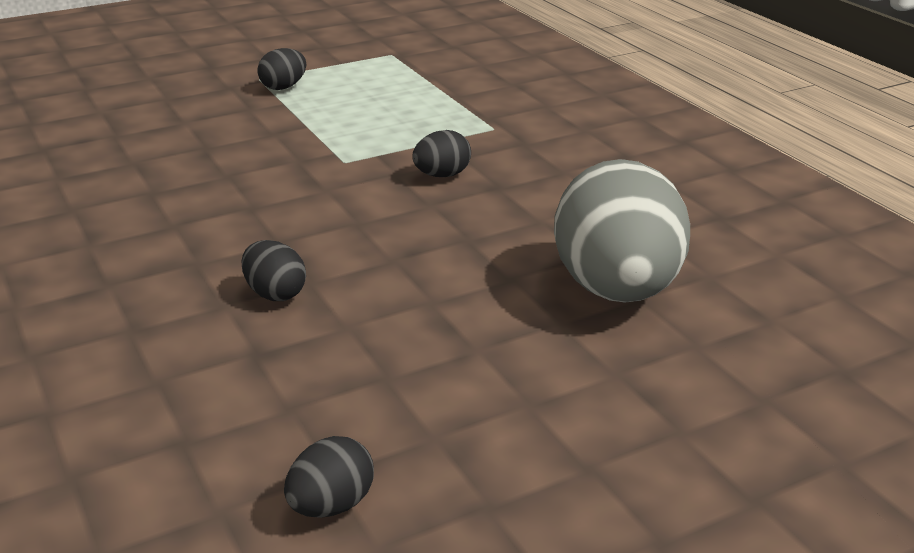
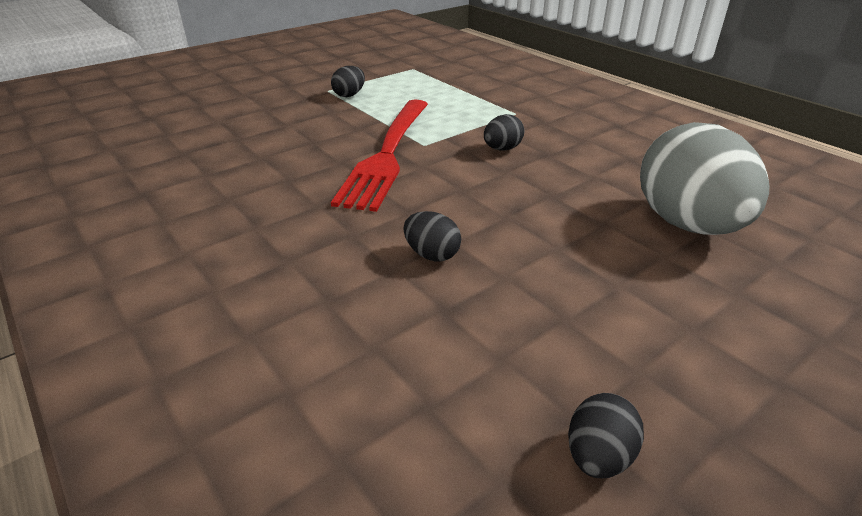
camera: 10 degrees left, 5 degrees up
none -> red fork [331,99,428,212]

